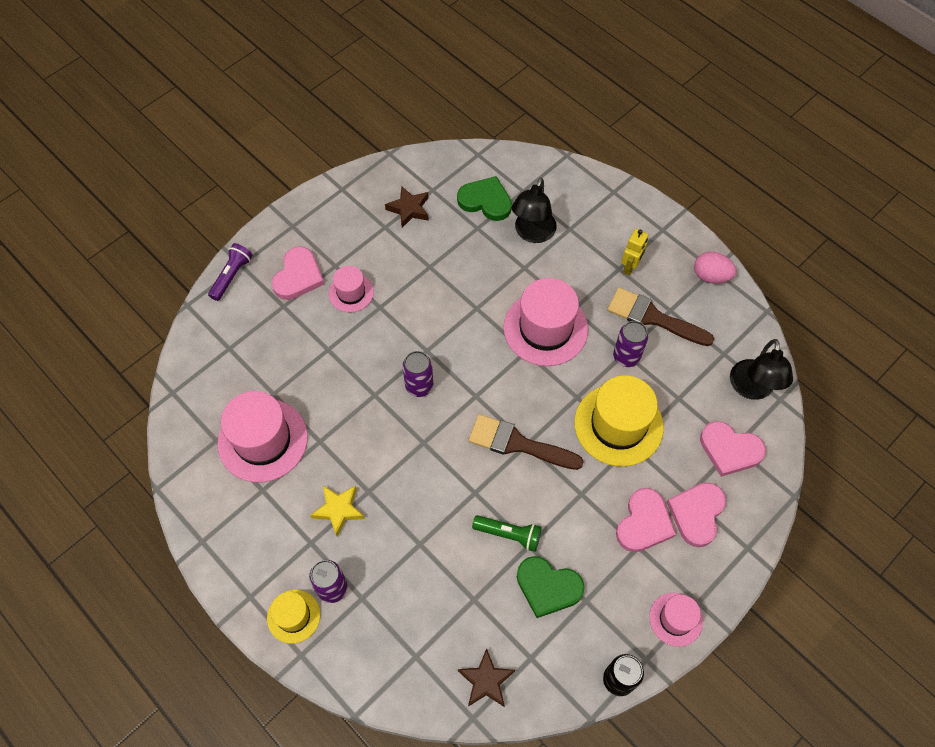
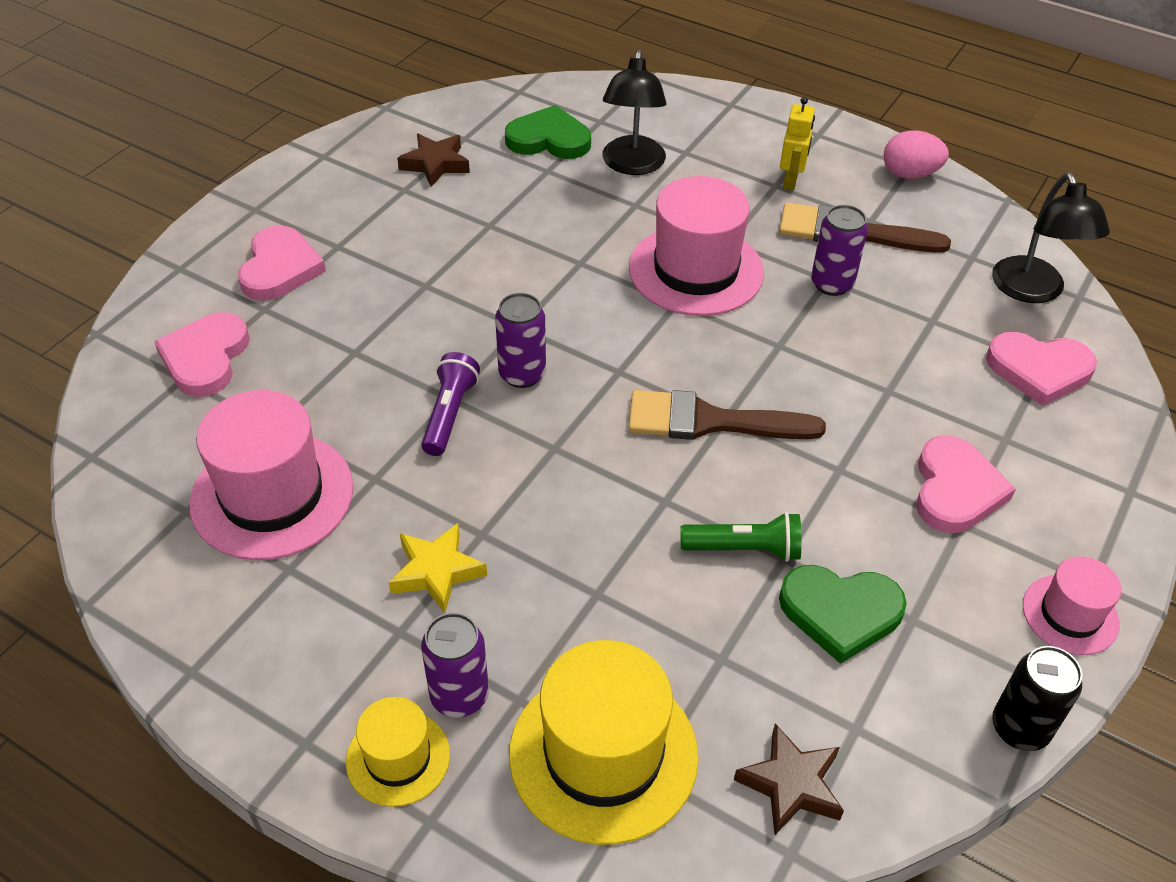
camera: 15 degrees left, 15 degrees down
purple flashlight [208,243,253,301] -> purple flashlight moved to [421,352,480,456]
pink hat [328,266,374,313] -> none
yellow hat [574,375,664,467] -> yellow hat moved to [509,640,699,845]
pink heart [667,482,726,547] -> pink heart moved to [154,312,250,397]

